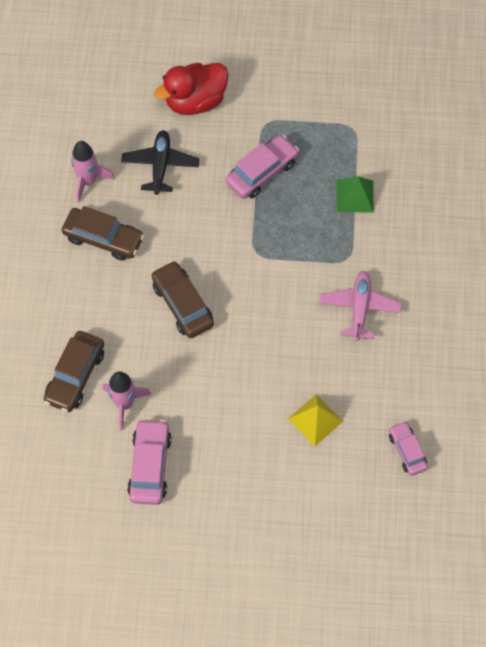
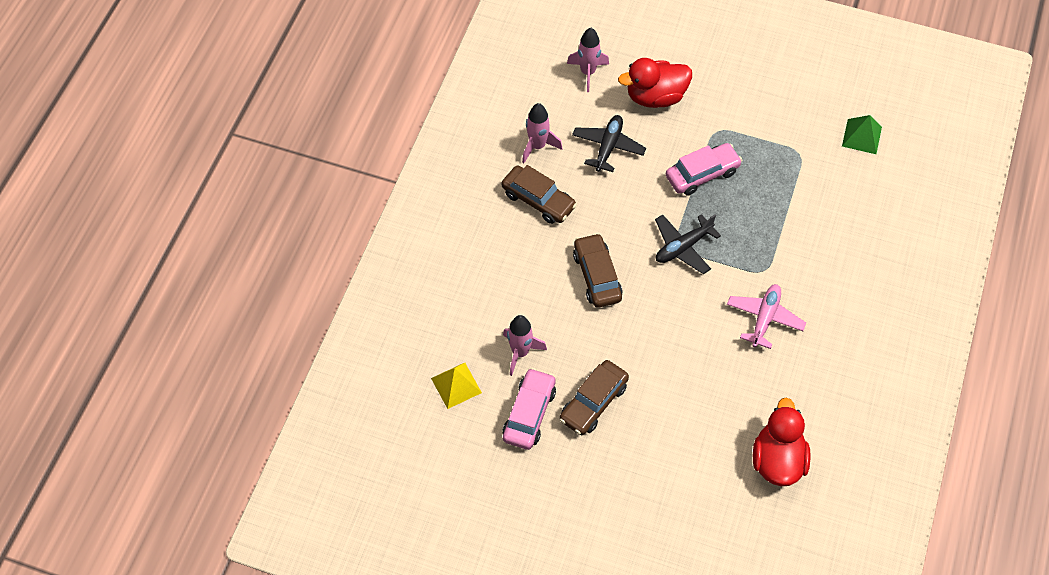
camera: 15 degrees right, 5 degrees down
brown car [44,331,104,412] -> brown car moved to [560,360,629,435]
yellow pyramid [288,394,343,446] -> yellow pyramid moved to [431,363,482,409]
green pyramid [337,177,374,213] -> green pyramid moved to [842,115,882,154]
pink car [389,421,428,476] -> red duck [753,397,811,486]
none -> pink rocket [567,28,609,92]
none -> black plane [655,214,721,274]

